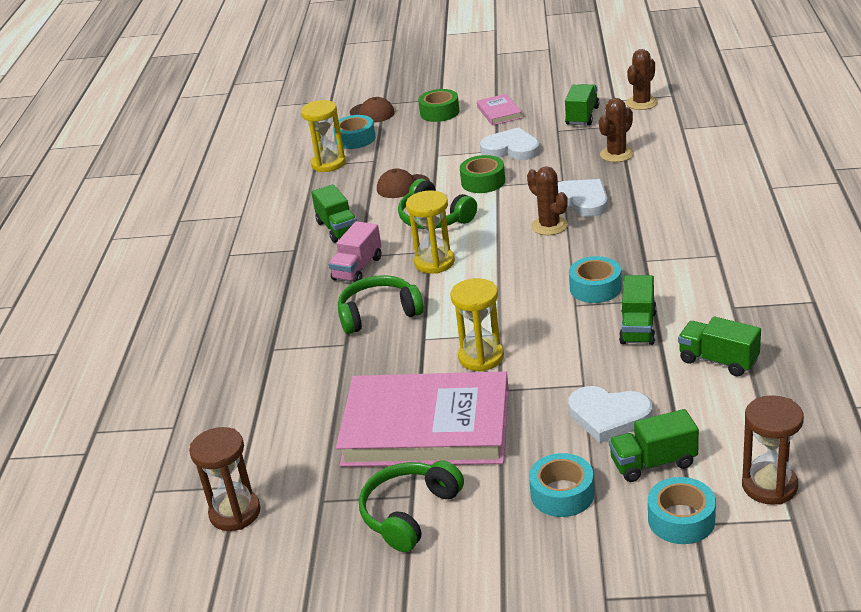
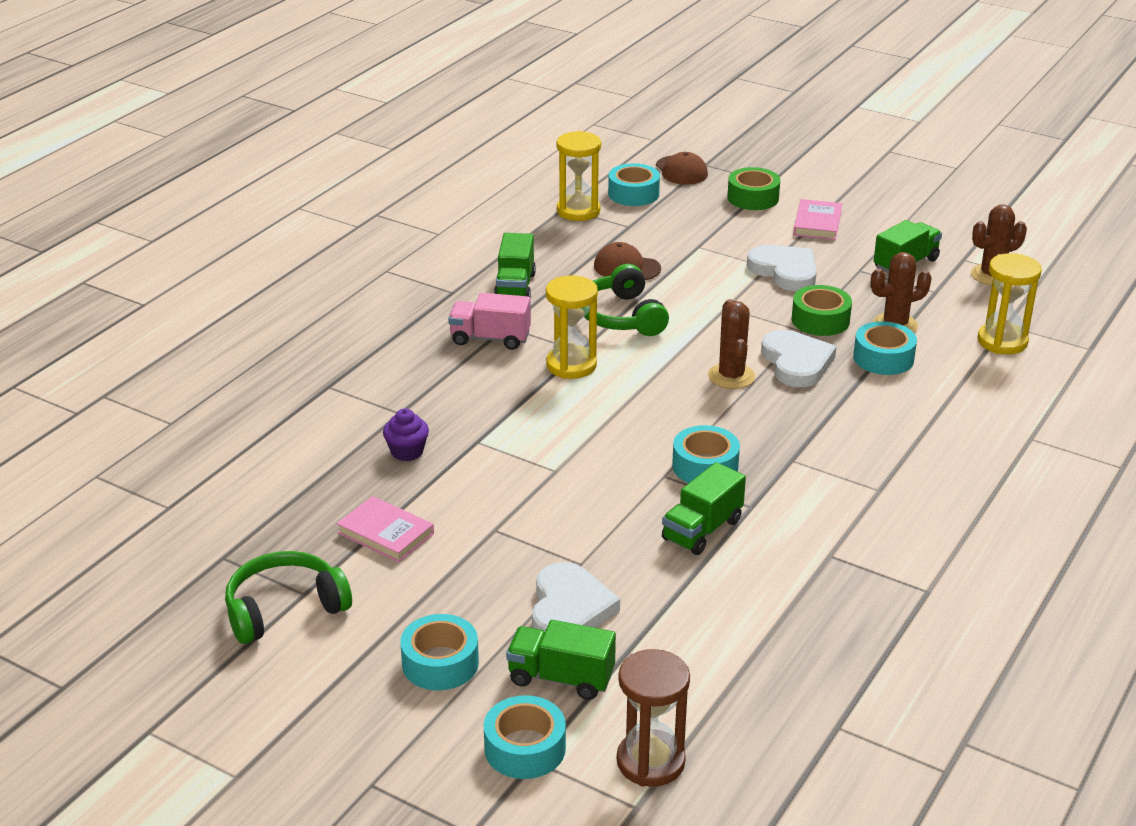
camera: 25 degrees right, 0 degrees up
brown hourglass [189,427,261,531] -> none
pink truck [329,221,381,282] -> pink truck turned 45 degrees clockwise [448,293,531,350]
pink book [336,371,509,467] -> pink book [337,496,434,562], size x0.42
green headphones [338,275,424,334] -> none
yellow hourglass [450,278,504,372] -> yellow hourglass moved to [978,253,1042,354]
green tape [460,155,505,193] -> green tape moved to [791,285,852,336]
white heart [568,386,652,443] -> white heart turned 135 degrees counterclockwise [532,562,620,631]
green truck [678,317,761,376] -> none
none -> purple cupcake [383,409,429,461]
none -> turquoise tape [853,321,917,375]

